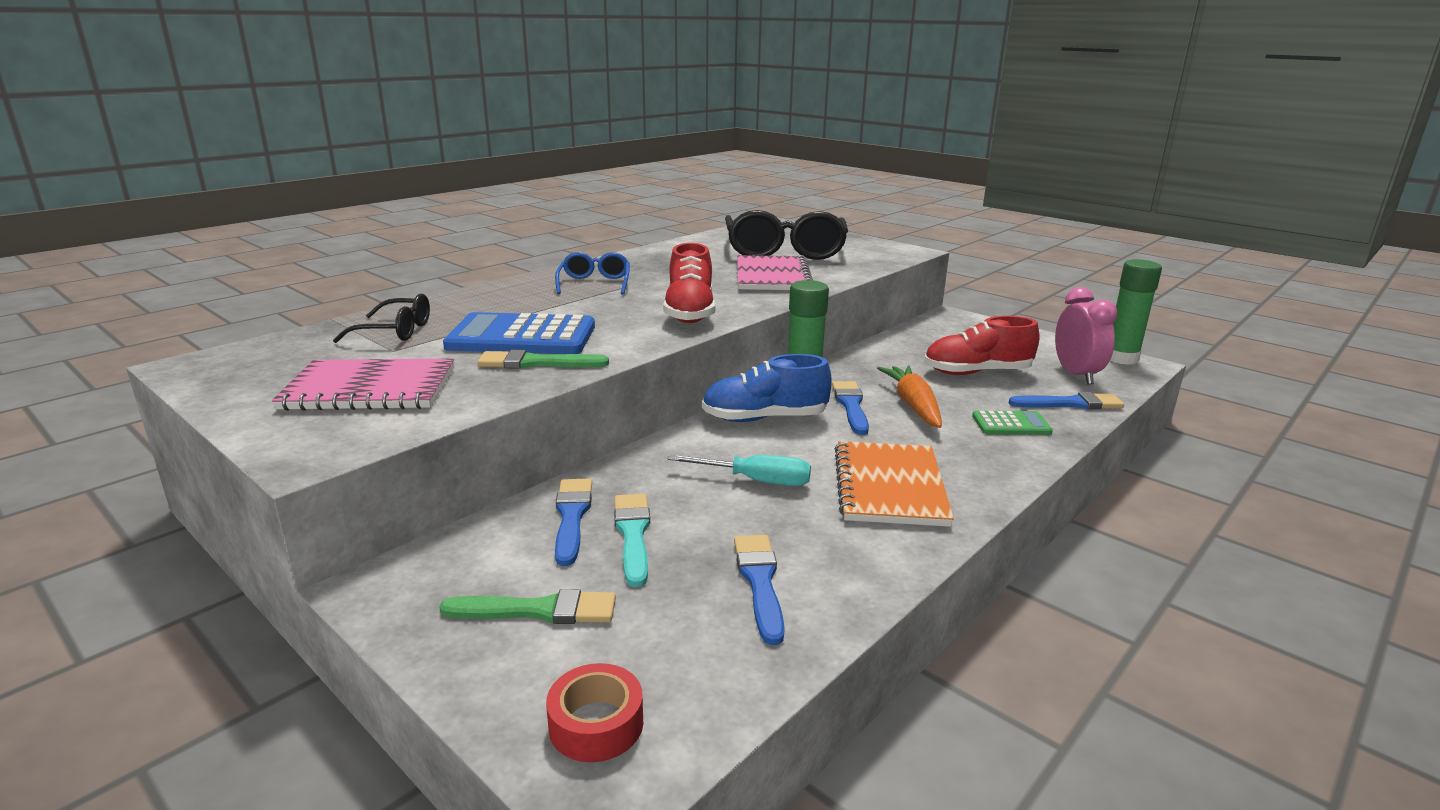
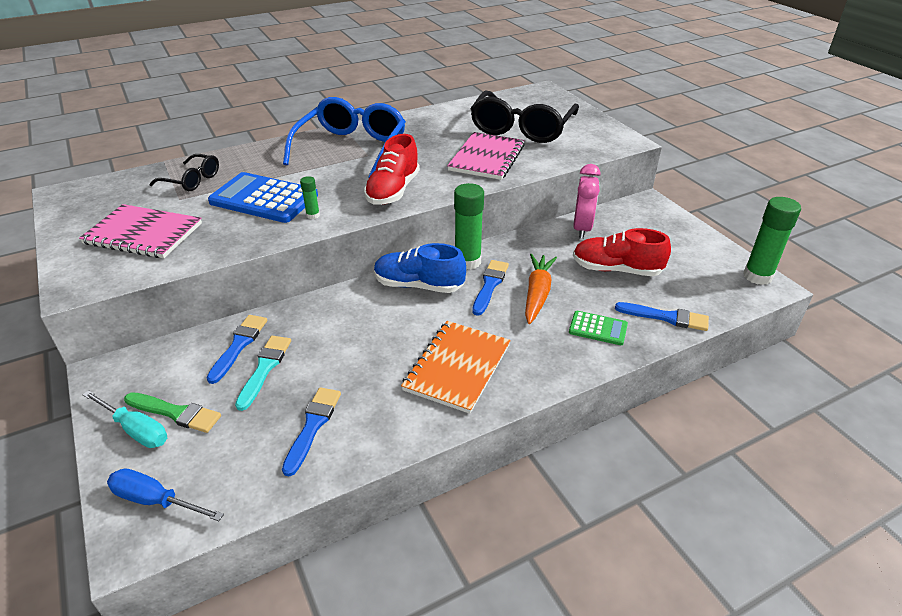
camera: 20 degrees right, 15 degrees up
green brush [477,349,609,369] -> none
red tape [546,663,643,762] -> blue screwdriver [107,468,224,521]
blue glasses [555,252,630,295] -> blue glasses [283,97,406,178], size x1.95
turquoise screwdriver [668,455,811,486] -> turquoise screwdriver moved to [83,390,167,448]
pink clock [1055,287,1118,384] -> pink clock moved to [573,164,601,239]
none -> green glue stick [300,176,320,219]

